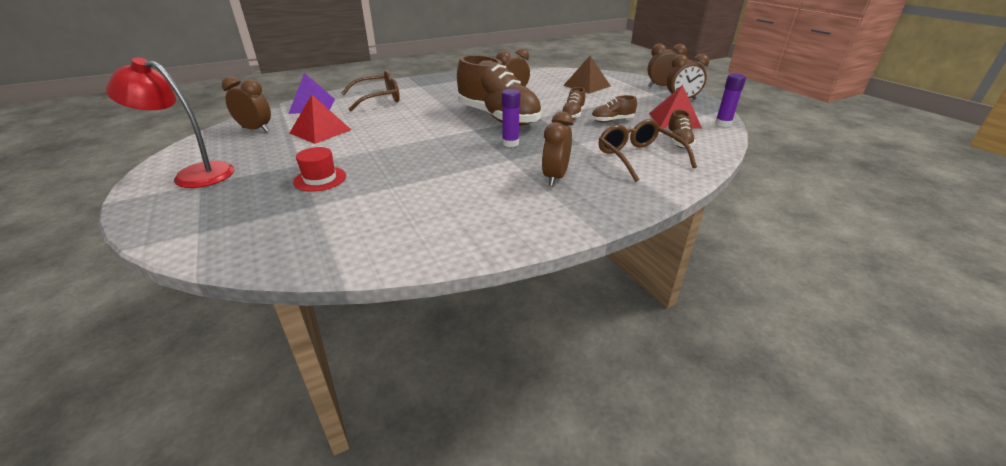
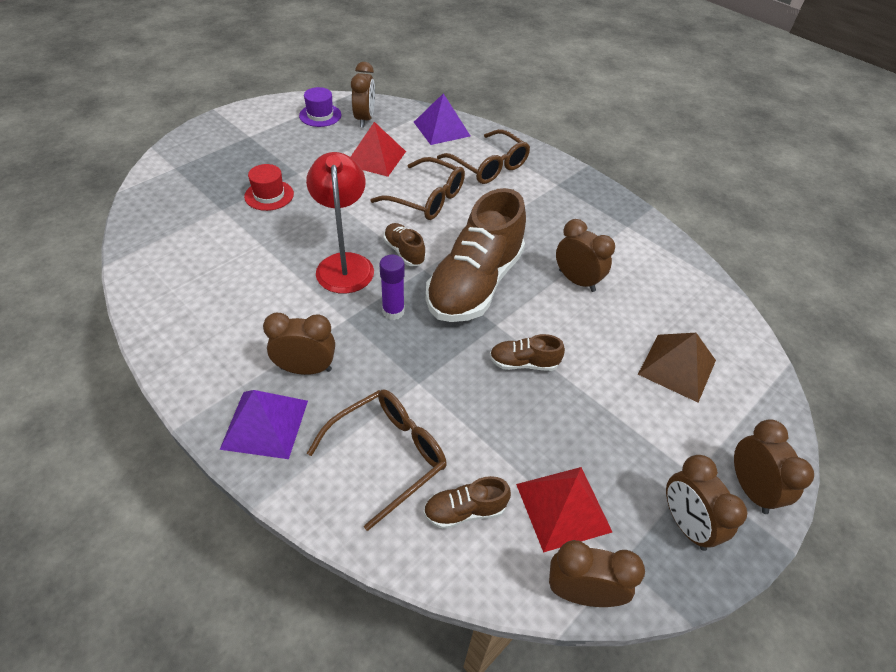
camera: 70 degrees right, 15 degrees up
red lamp [106,58,235,188] -> red lamp moved to [306,152,374,294]
brown shoe [591,95,637,123] -> brown shoe moved to [383,223,426,266]
purple glue stick [715,73,746,127] -> brown clock [549,540,645,607]
none -> purple pyramid [220,390,308,459]
none -> purple hat [299,87,341,127]
none -> brown glasses [370,157,465,220]

